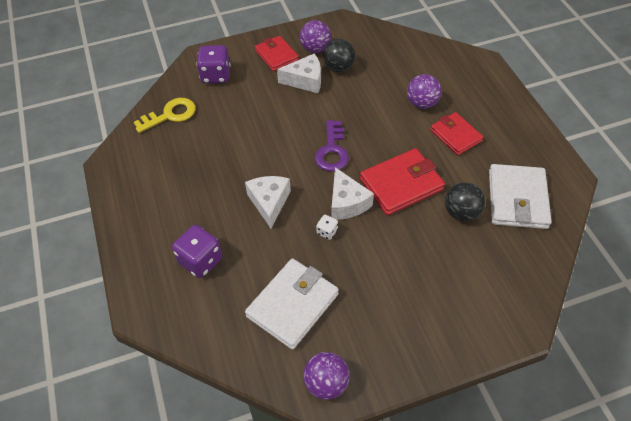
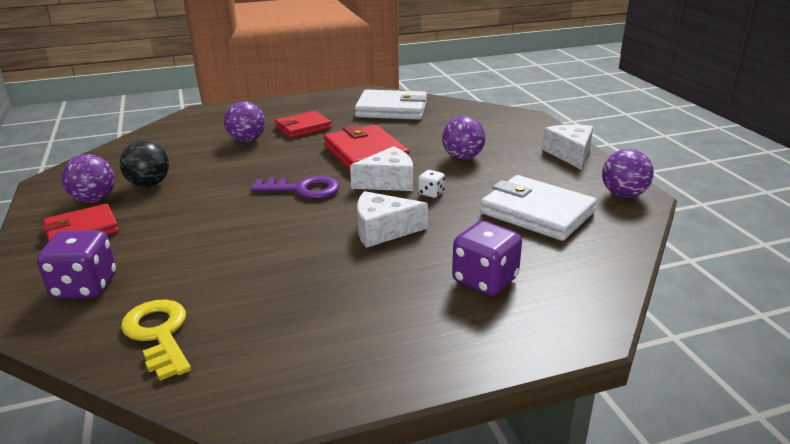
camera: 90 degrees left, 25 degrees down
white cheese [277,54,321,93] -> white cheese moved to [542,124,593,170]
black ball [445,183,485,221] -> none
none -> purple ball [442,116,485,160]

